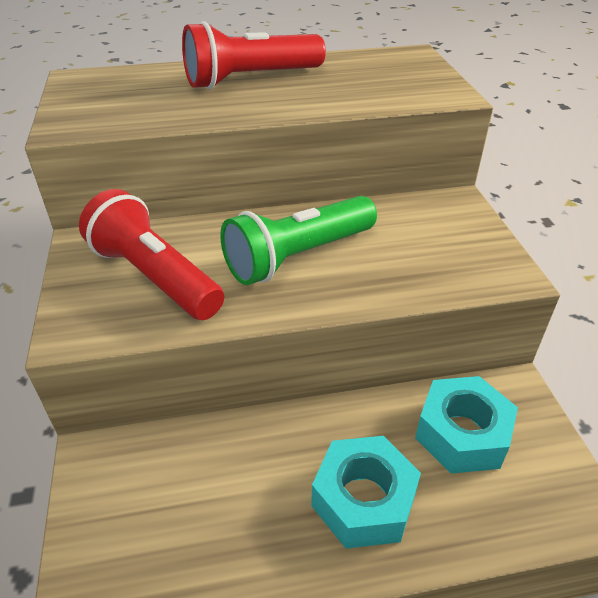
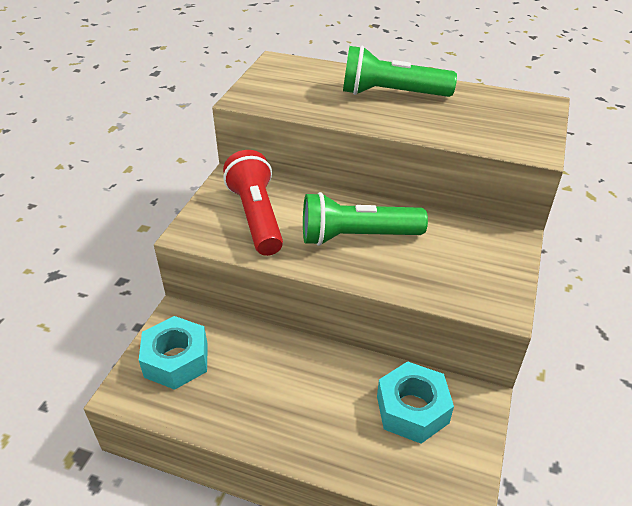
camera: 30 degrees right, 0 degrees up
red flashlight [182,21,326,89] -> green flashlight [343,46,457,97]
turquoise nut [311,436,421,549] -> turquoise nut moved to [139,316,208,390]

